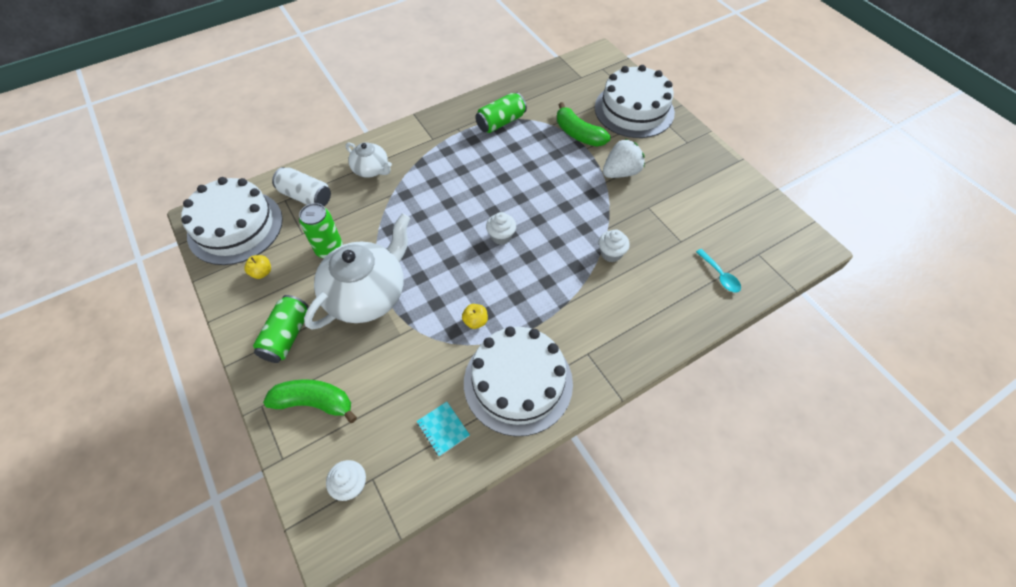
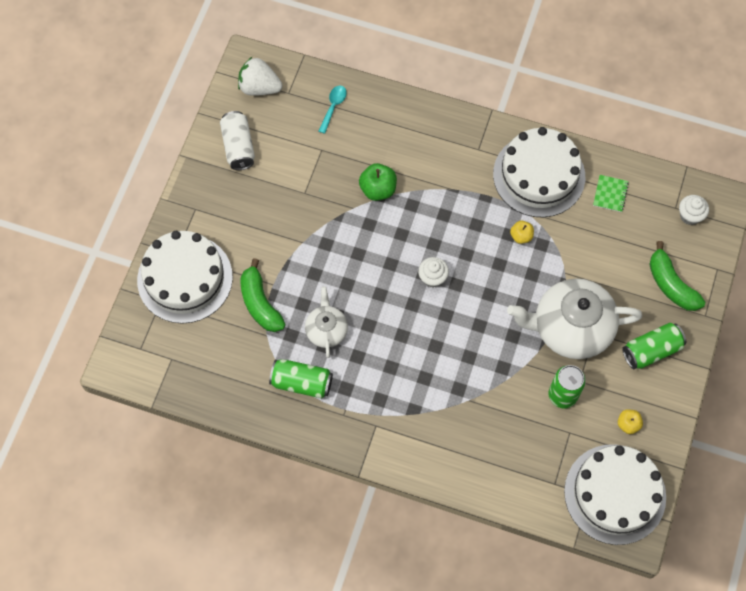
camera: 130 degrees left, 10 degrees up
white can [272,167,331,206] -> white can moved to [220,111,255,170]
white teapot [346,142,392,178] -> white teapot moved to [305,287,348,358]
turquoise notebook [417,402,470,457] -> green notebook [593,175,629,212]
green banana [557,102,611,147] -> green banana turned 150 degrees clockwise [241,258,285,332]
white cupcake [599,230,630,262] -> green apple [359,163,397,201]
white strawberry [603,139,645,178] -> white strawberry moved to [238,57,282,96]

